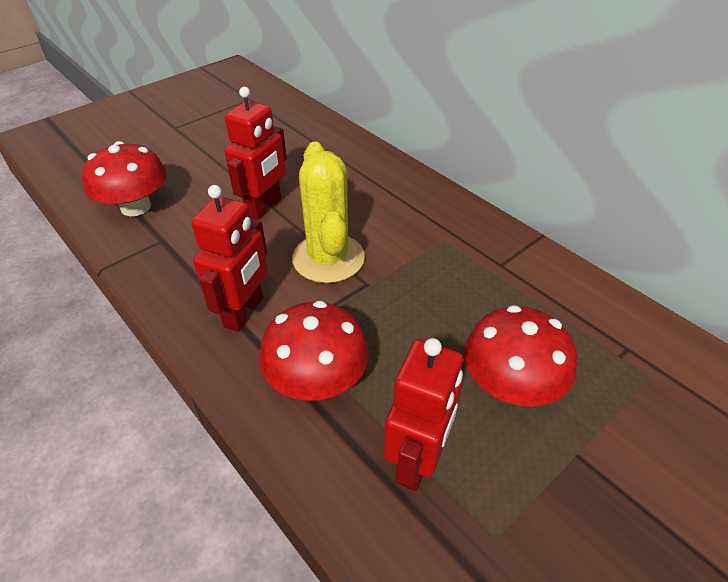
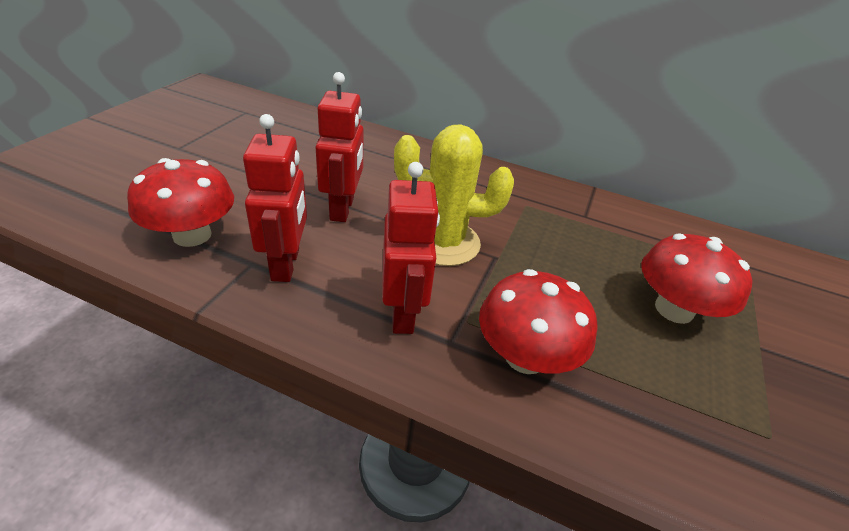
camera: 30 degrees left, 5 degrees down
yellow cactus [292,142,365,283] -> yellow cactus turned 45 degrees counterclockwise [394,124,514,266]
red robot [384,338,463,491] -> red robot moved to [243,114,307,282]

